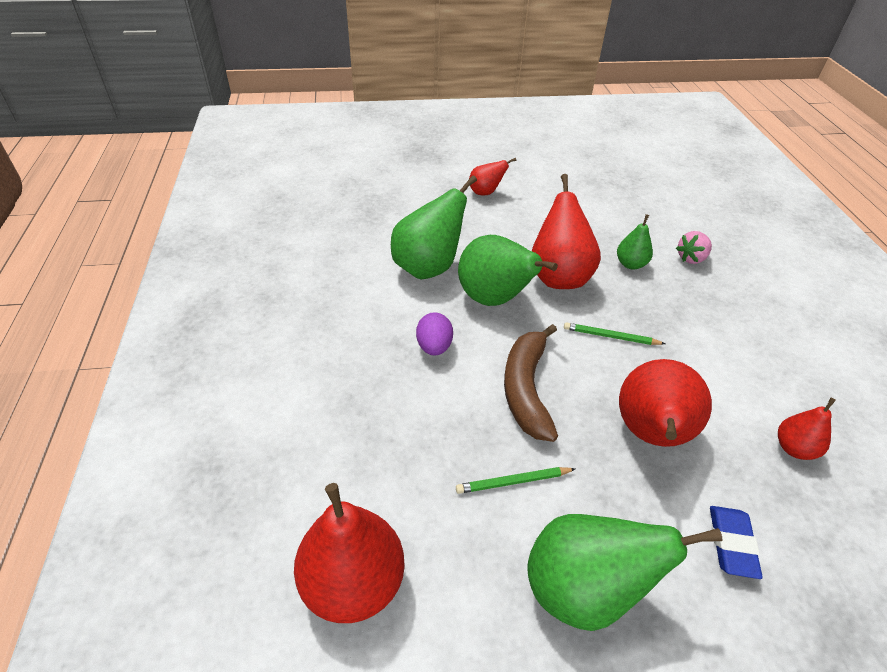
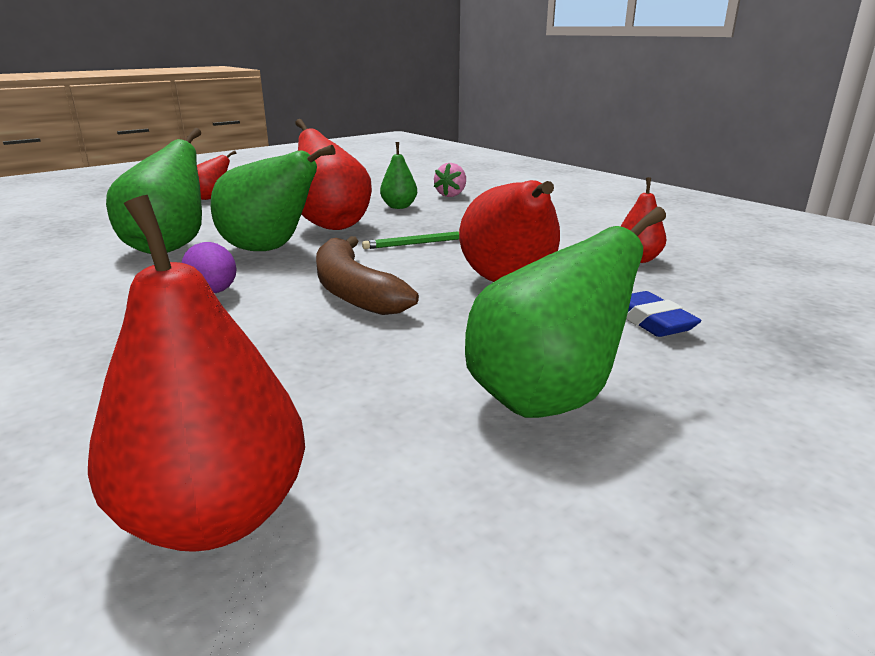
camera: 30 degrees left, 20 degrees down
green pencil [456,467,575,494] -> none

